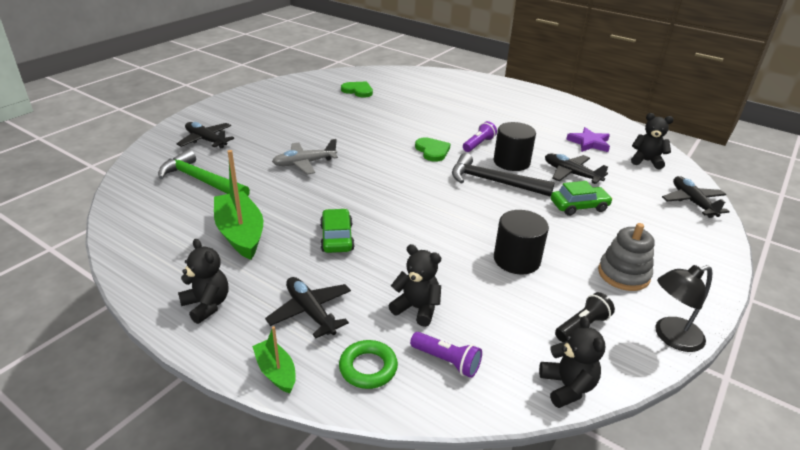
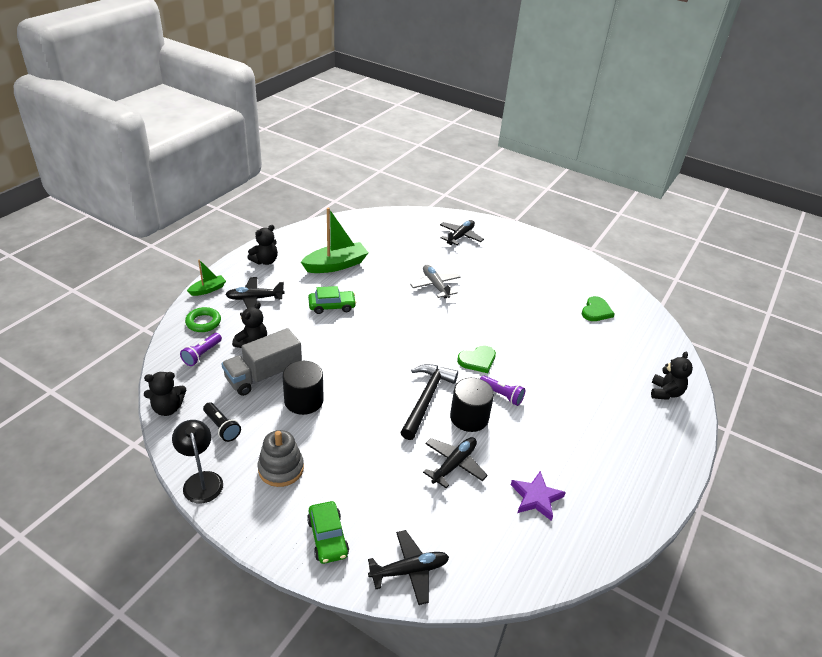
camera: 85 degrees right, 5 degrees up
green hammer [158,149,250,196] -> none
black plane [265,277,351,339] -> black plane turned 150 degrees counterclockwise [225,277,285,308]
green car [551,181,613,216] -> green car moved to [307,501,349,564]
black teddy bear [631,113,673,169] -> black teddy bear moved to [651,351,693,400]
none -> grey truck [221,328,302,396]

